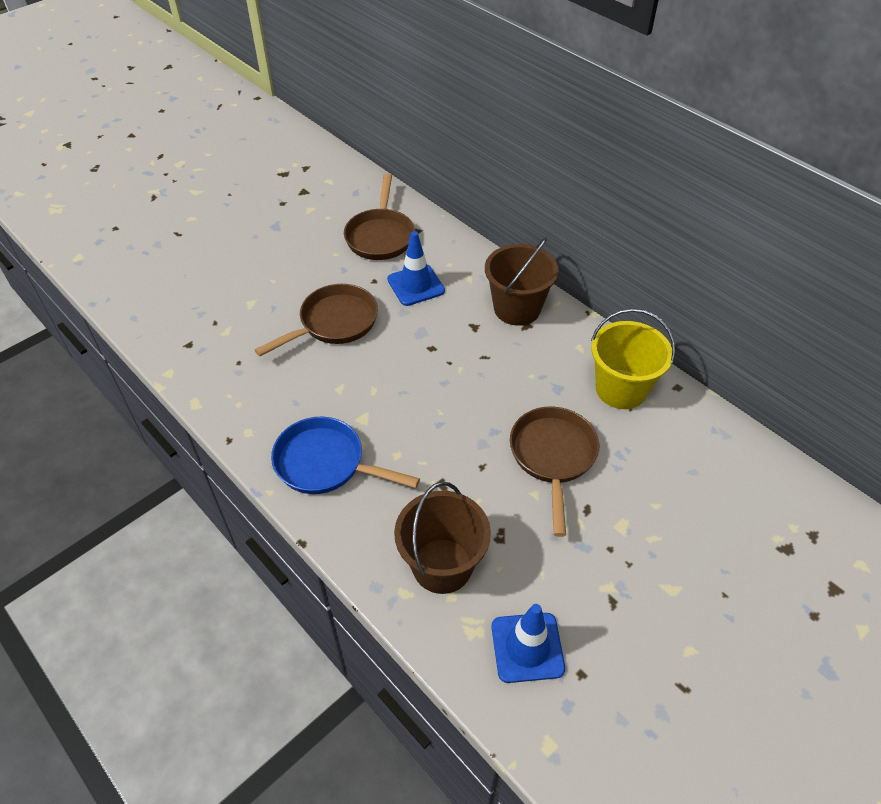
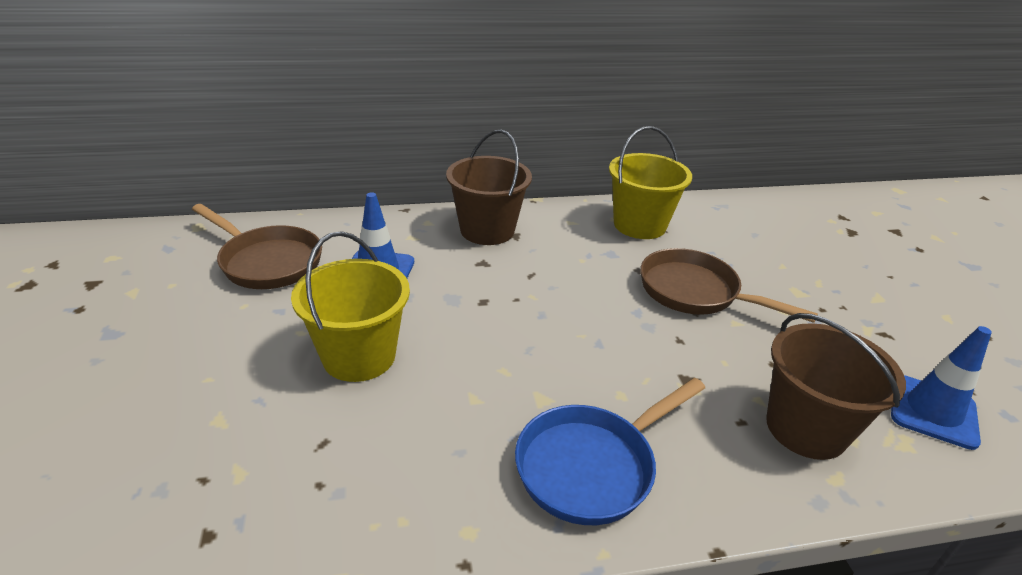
camera: 60 degrees left, 15 degrees down
brown pan [255,284,378,357] -> yellow bucket [291,231,410,382]

